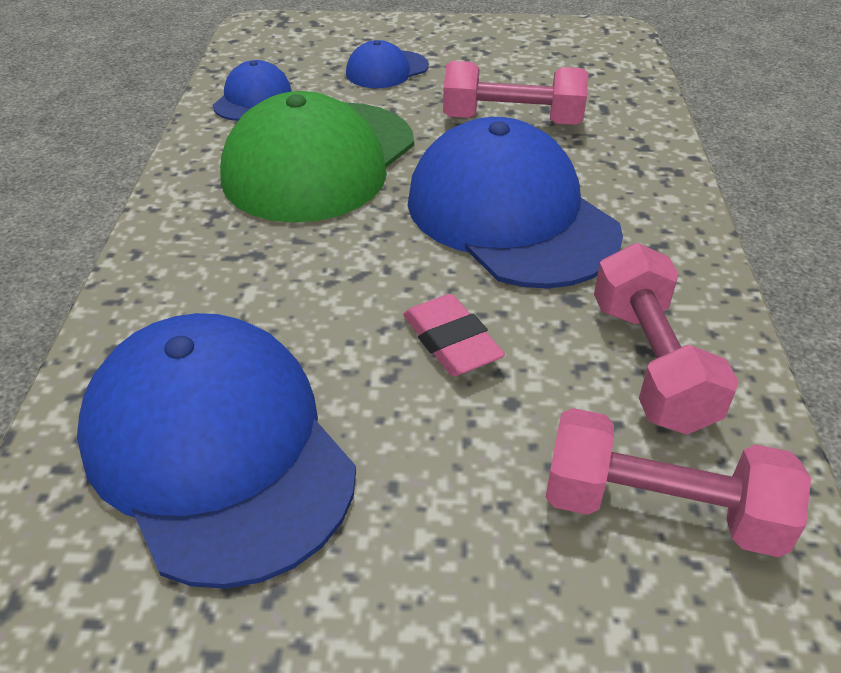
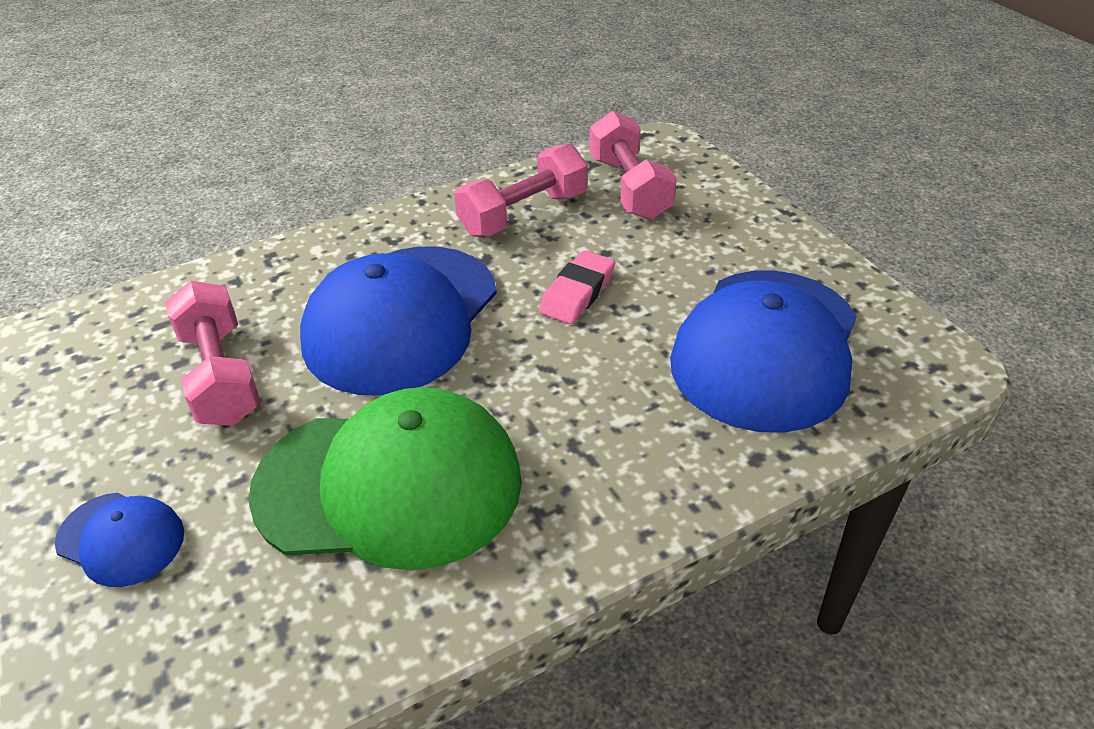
camera: 120 degrees left, 0 degrees up
blue cap [213,60,292,121] -> none

